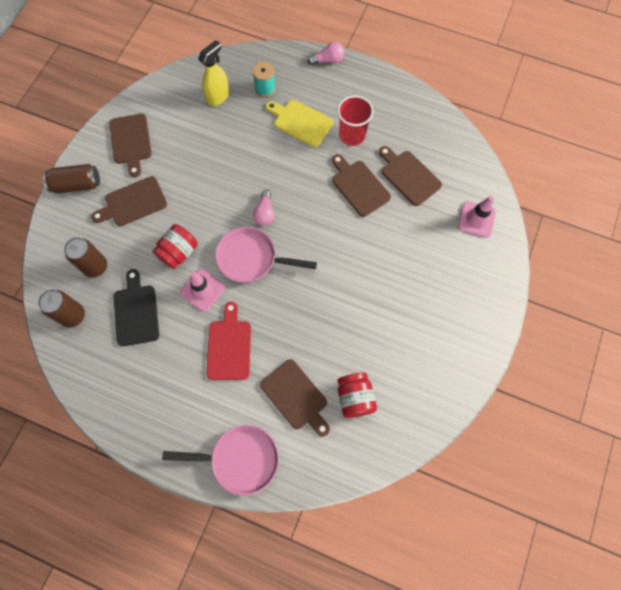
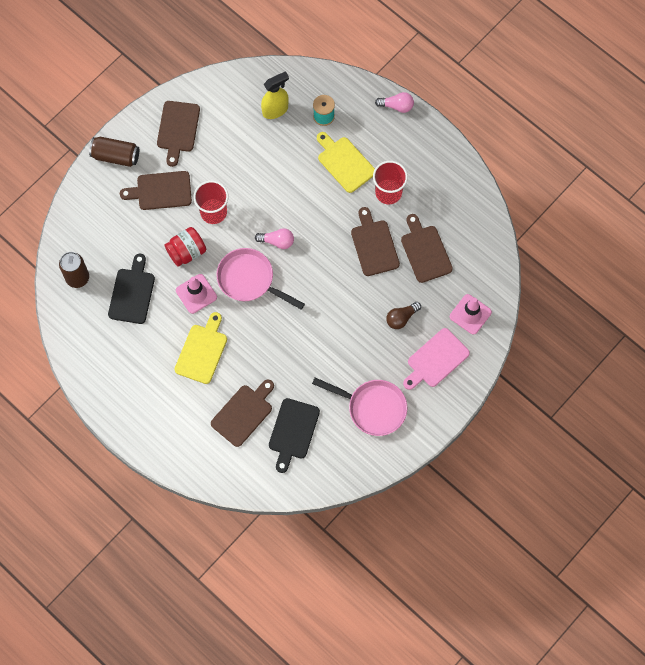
camera: 20 degrees right, 0 degrees up
brown can [64,237,107,278] -> none
pink pan [162,425,279,496] -> pink pan moved to [312,378,407,436]
red cutting board [206,302,251,380] -> yellow cutting board [175,312,227,384]
pink light bulb [253,190,275,226] -> pink light bulb turned 105 degrees counterclockwise [255,228,294,249]
brown cutting board [260,359,330,437] -> brown cutting board turned 120 degrees counterclockwise [211,379,274,447]
red jar [338,372,377,418] -> black cutting board [269,398,320,473]
none -> red cup [193,180,229,224]
none -> brown light bulb [386,302,421,329]
none -> pink cutting board [403,328,470,390]

